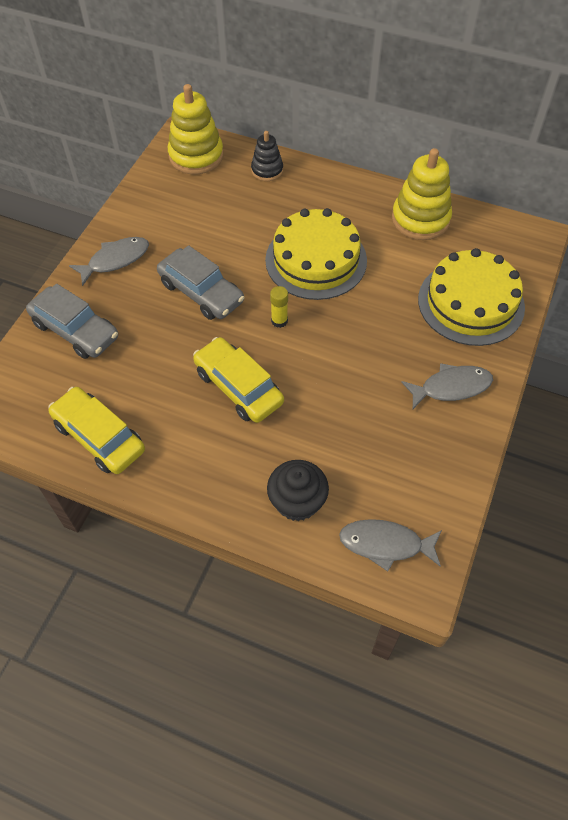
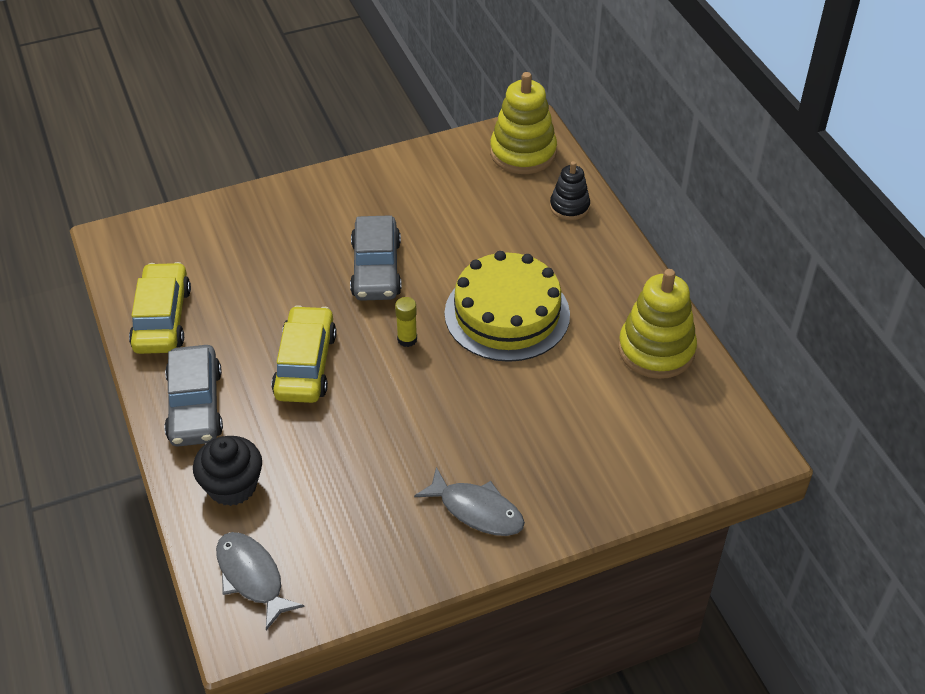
camera: 45 degrees right, 10 degrees down
grey car [26,284,118,359] -> grey car moved to [164,345,223,447]
grey fish [69,237,149,286] -> none
yellow cake [418,248,525,346] -> none

